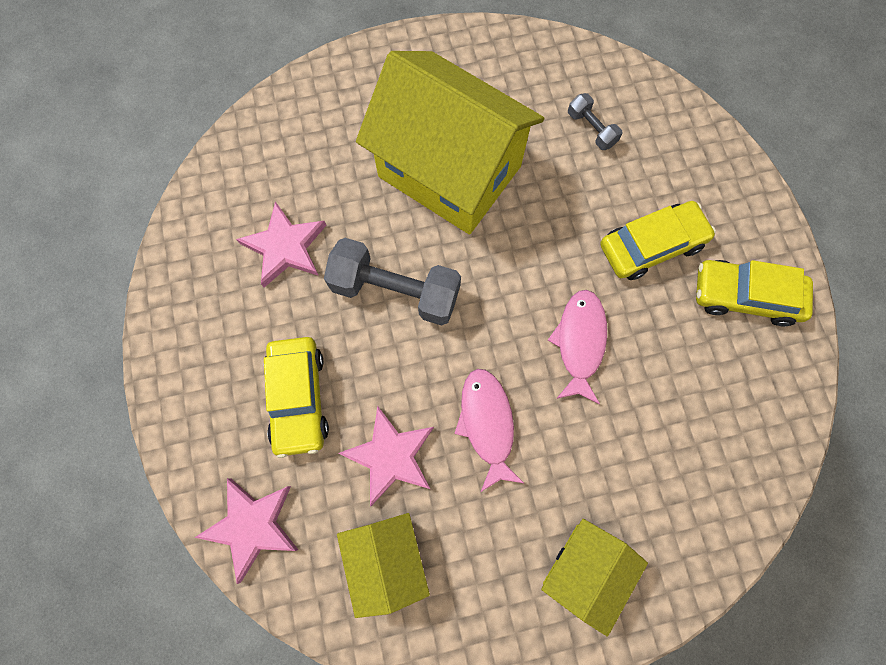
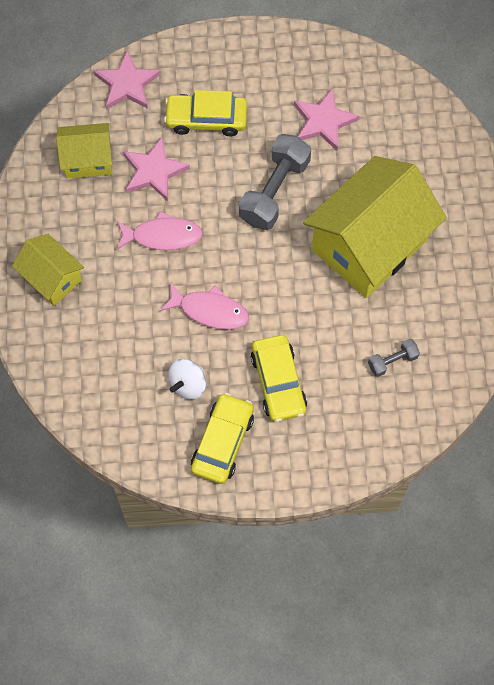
camera: 100 degrees right, 5 degrees down
none -> white spinning top [168,359,206,400]

